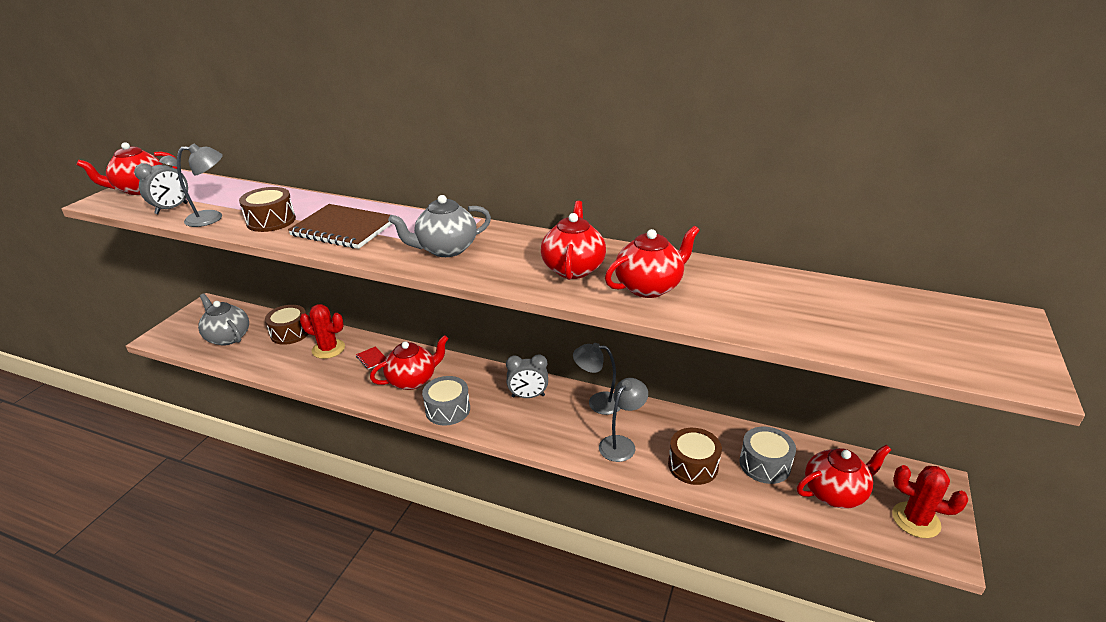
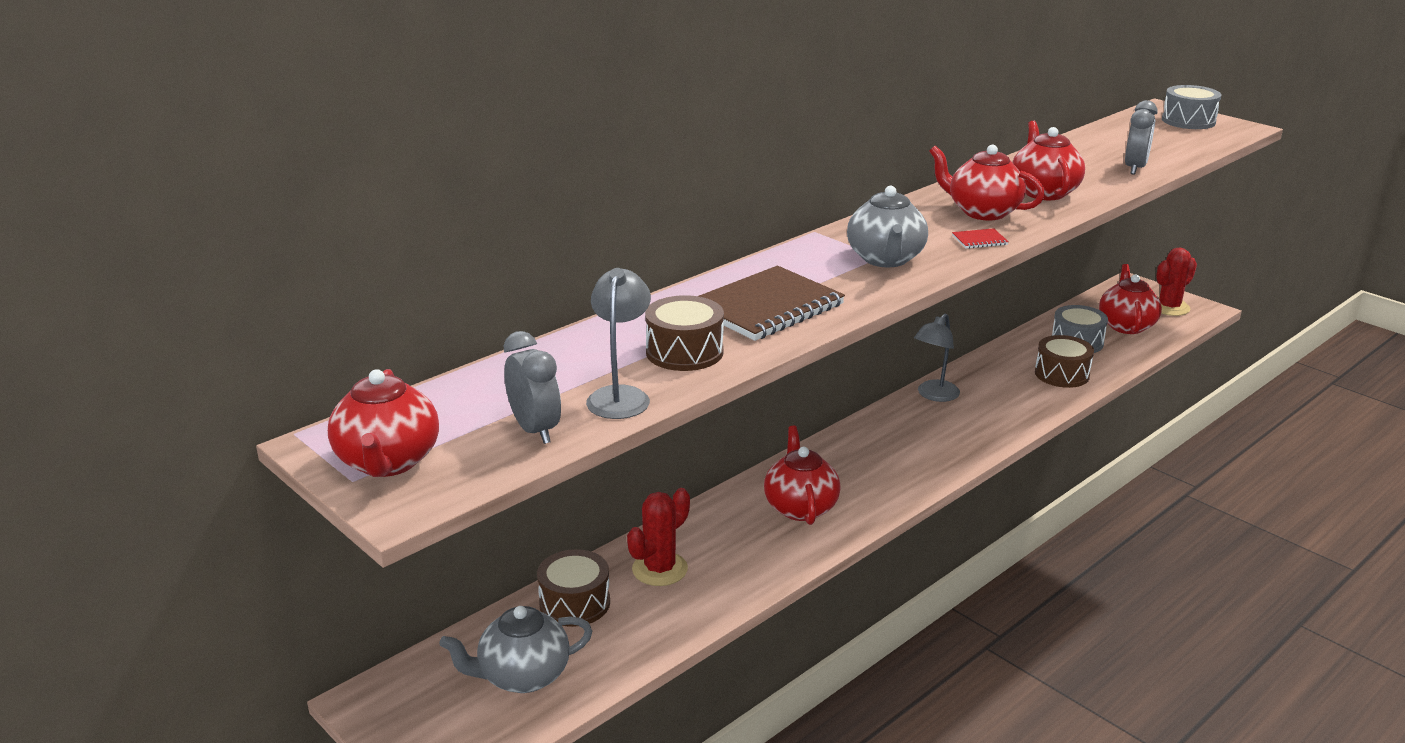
camera: 65 degrees left, 5 degrees down
red notebook [356,347,386,370] -> red notebook moved to [952,228,1009,249]
grey drum [422,376,470,426] -> grey drum moved to [1162,85,1221,129]
grey clock [506,354,548,398] -> grey clock moved to [1125,100,1157,175]
grey lamp [599,378,648,462] -> none

